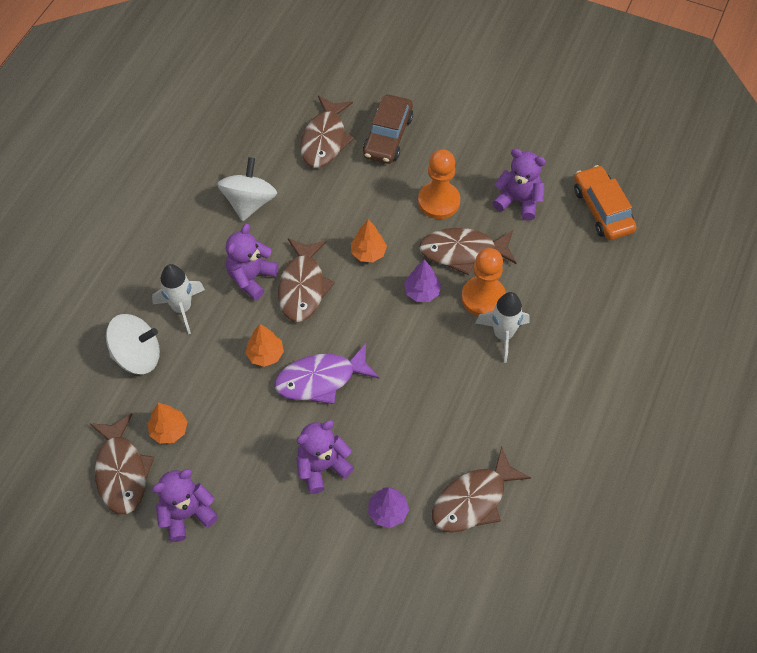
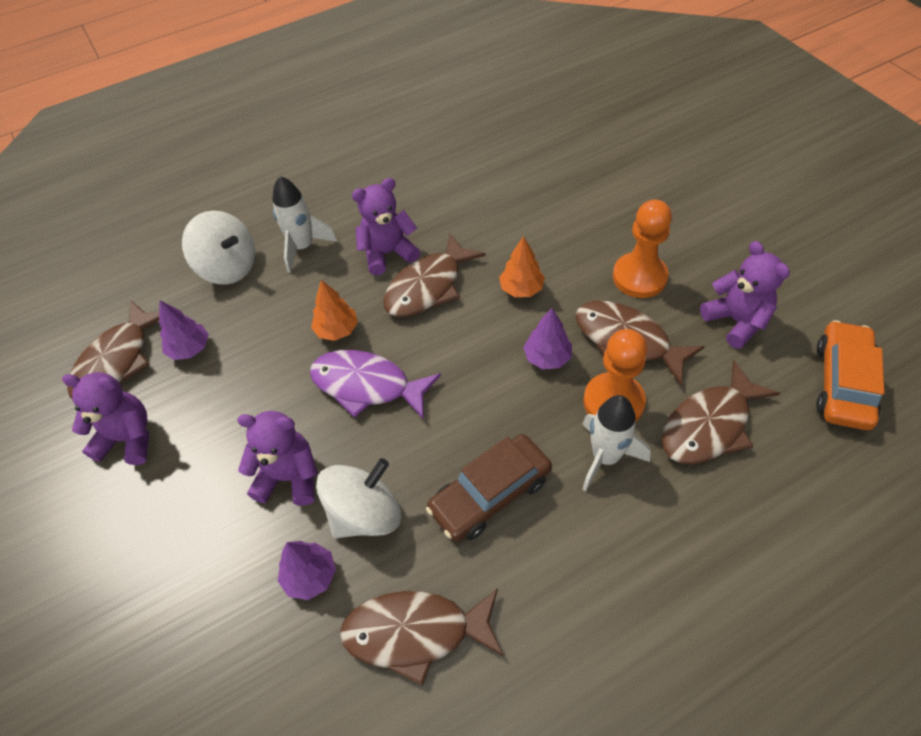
camera: 40 degrees right, 5 degrees down
orange tree [148,403,187,444] -> purple tree [159,300,209,360]
white spinning top [217,157,277,221] -> white spinning top moved to [316,458,401,538]
brown fish [300,95,354,168] -> brown fish moved to [662,360,780,464]
brown car [363,95,413,164] -> brown car moved to [426,434,552,542]

